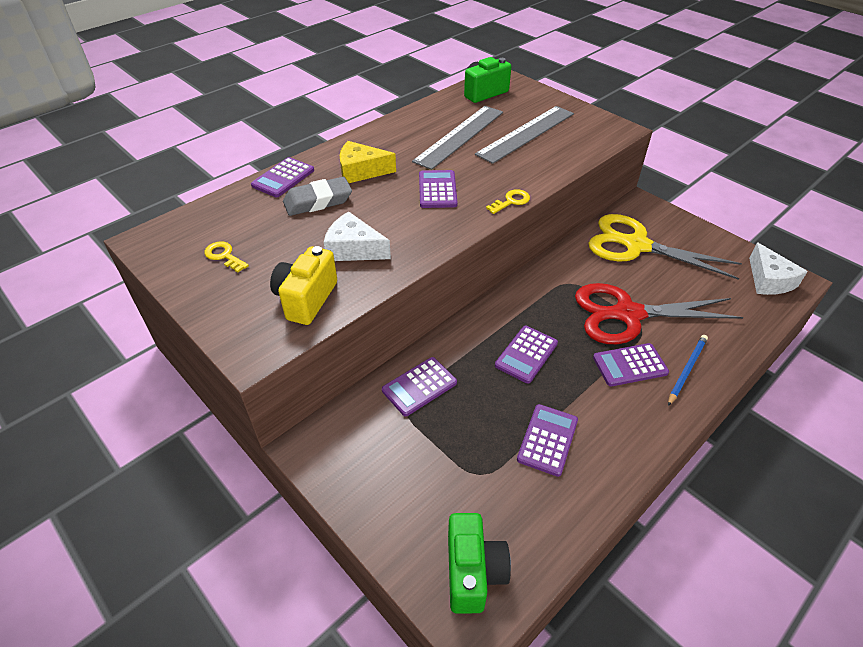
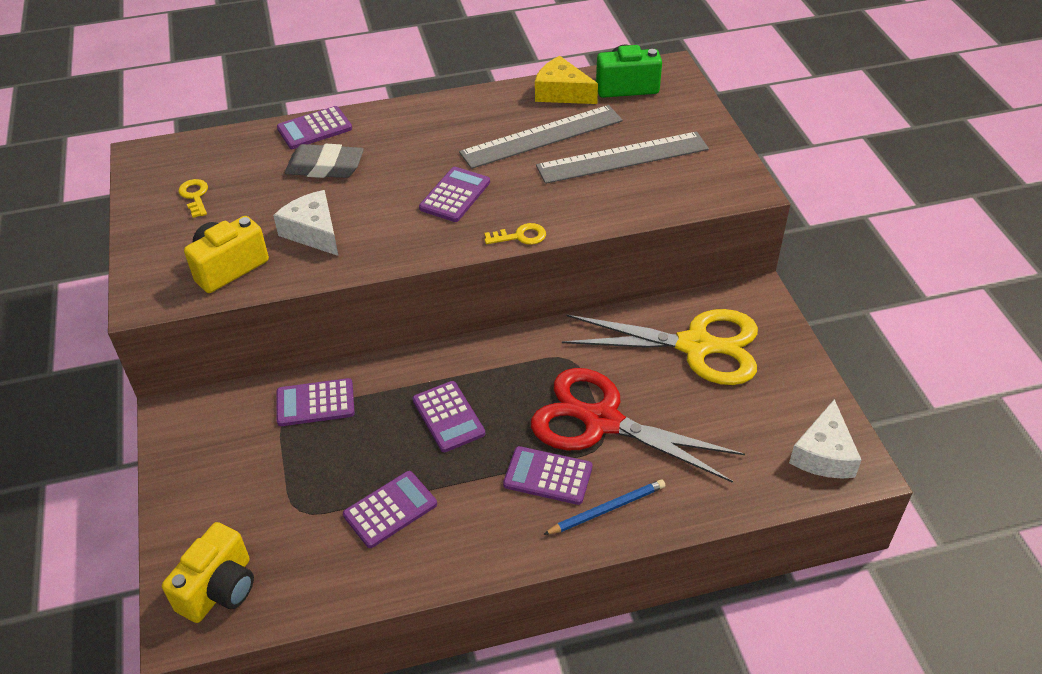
camera: 30 degrees right, 0 degrees up
yellow cheese [340,141,396,183] -> yellow cheese moved to [535,56,598,104]
green camera [448,513,511,614] -> yellow camera [162,522,254,623]
purple calculator [495,326,558,384] -> purple calculator turned 90 degrees counterclockwise [413,381,485,452]
yellow scissors [588,214,742,280] -> yellow scissors turned 135 degrees clockwise [562,309,758,385]

